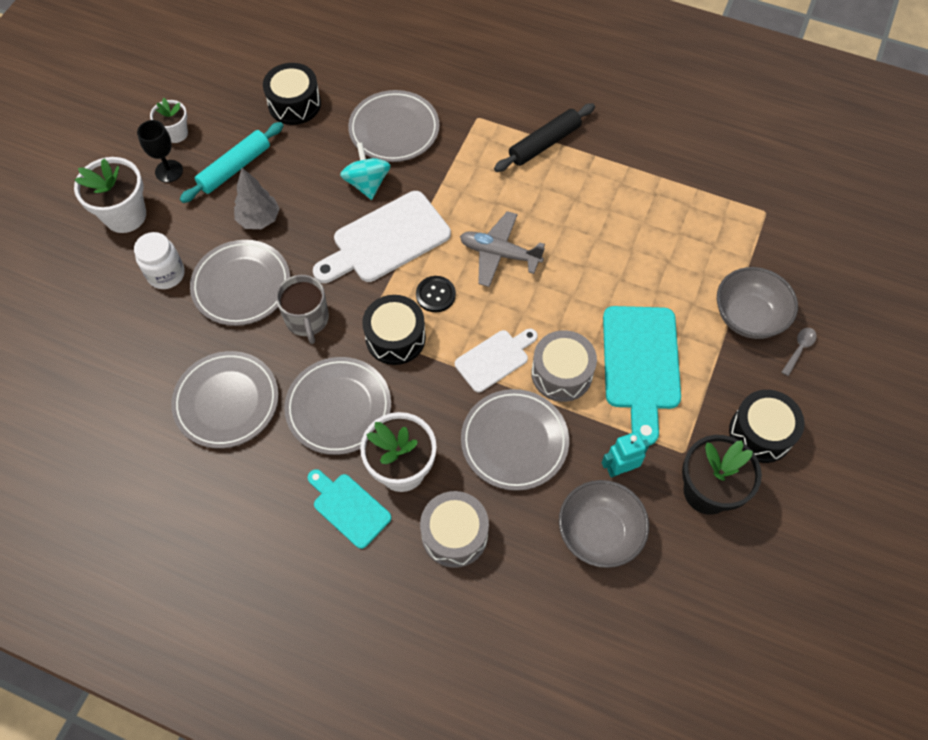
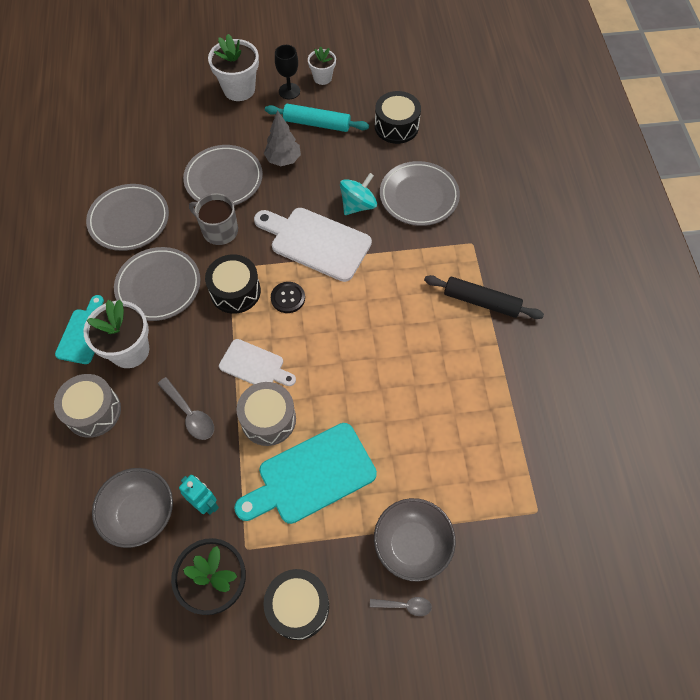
camera: 60 degrees right, 0 degrees up
white jar [134,232,185,289] -> none
grey mug [276,275,329,344] -> grey mug turned 75 degrees clockwise [189,193,238,245]
grey plane [460,211,545,287] -> none
grey plate [461,389,569,491] -> grey spoon [158,377,214,440]

